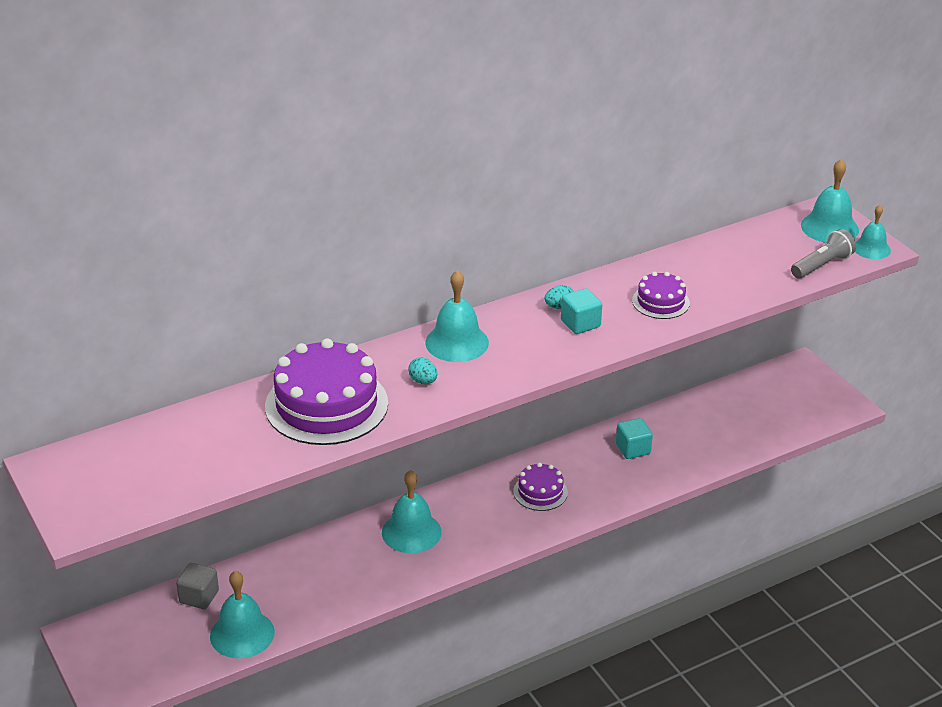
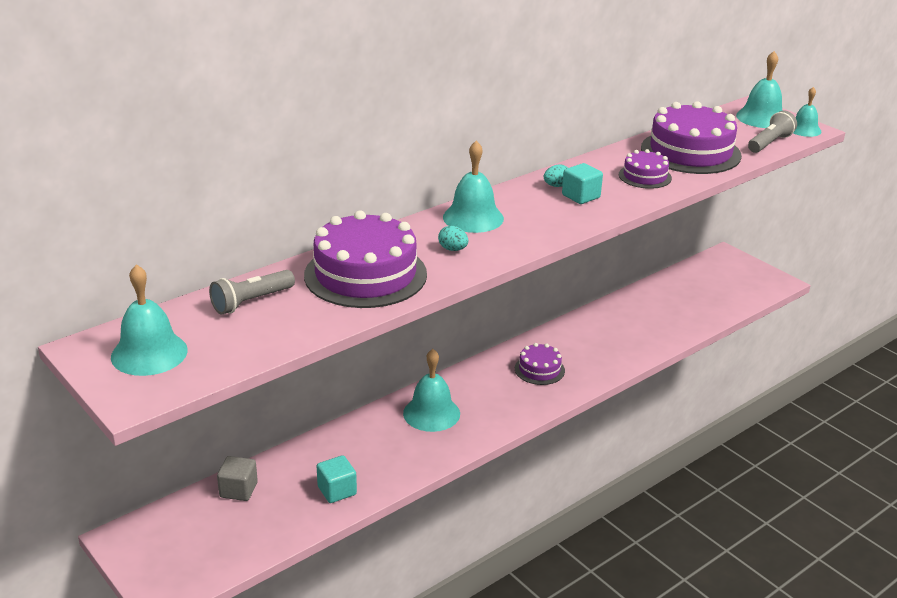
camera: 10 degrees left, 5 degrees down
turquoise bell [210,571,275,658] -> turquoise bell moved to [111,264,188,376]
turquoise cube [616,418,653,459] -> turquoise cube moved to [317,455,357,503]
none -> grey flashlight [209,270,295,315]
none -> purple cake [641,101,742,174]

